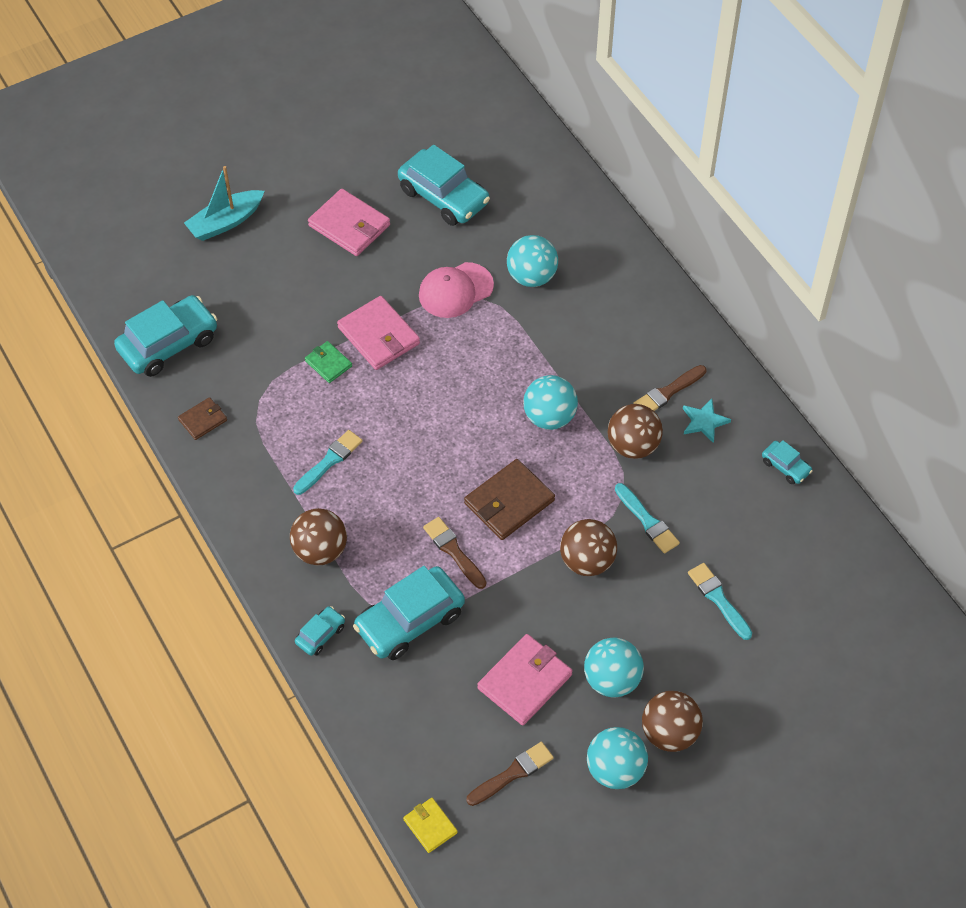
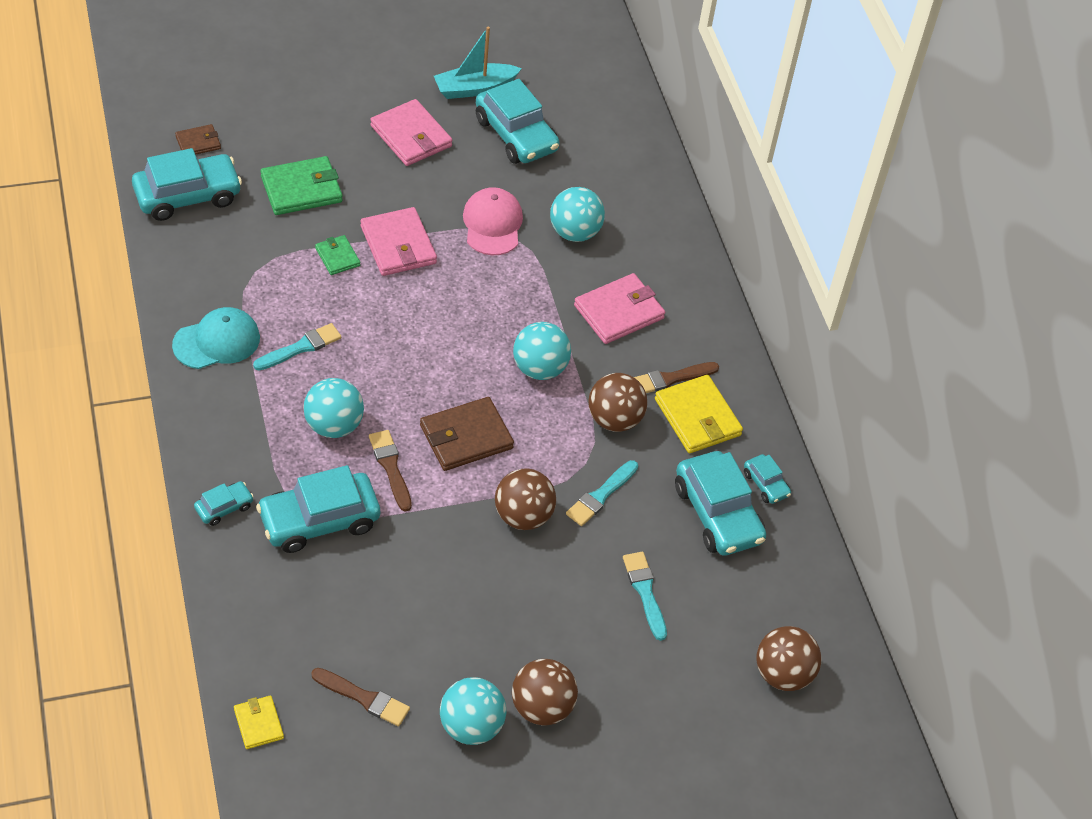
camera: 10 degrees right, 5 degrees down
brown wallet [178,397,227,440] -> brown wallet moved to [175,124,221,155]
turquoise boat [184,166,265,241] -> turquoise boat moved to [434,27,522,99]
brown ball [290,508,347,565] -> brown ball moved to [756,626,821,691]
pink cap [419,262,494,318] -> pink cap turned 105 degrees clockwise [463,187,523,255]
brown brush [466,742,554,806] -> brown brush turned 45 degrees clockwise [311,668,410,726]
pink wallet [477,634,573,725] -> pink wallet moved to [574,273,665,344]
turquoise ball [584,638,644,698] -> turquoise ball moved to [303,378,364,438]
turquoise brush [615,483,680,553] -> turquoise brush turned 60 degrees clockwise [566,460,638,526]
turquoise star [683,399,731,443] -> yellow wallet [655,375,743,453]
none -> turquoise cap [172,307,260,369]
none -> green wallet [261,156,343,215]
none -> turquoise car [675,451,766,556]

